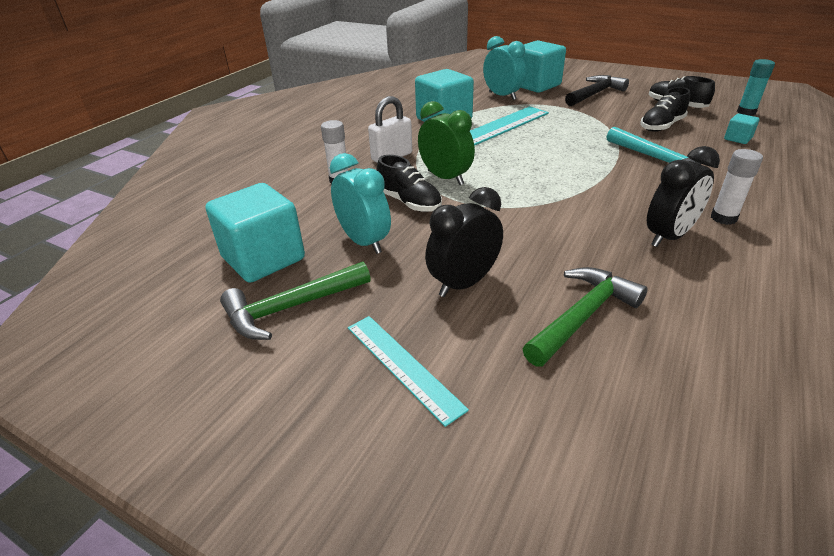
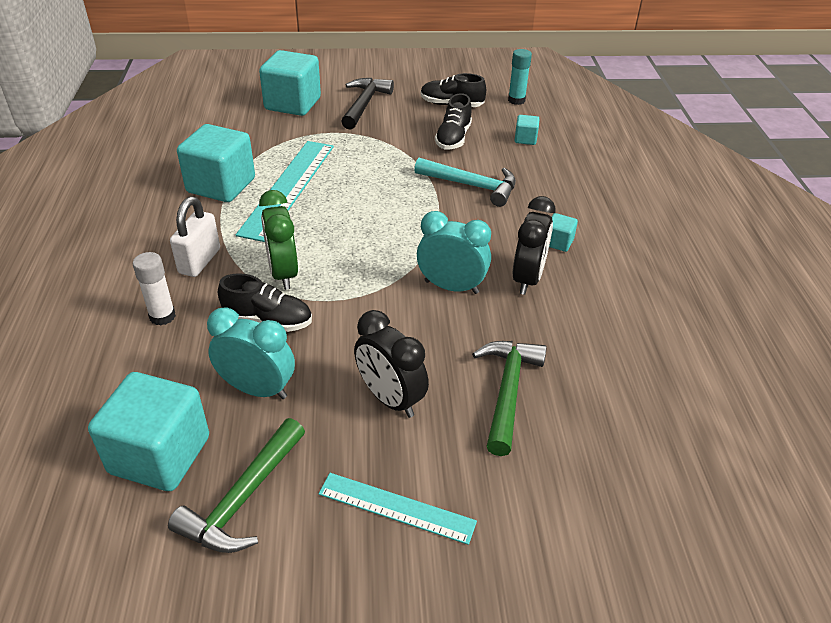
camera: 35 degrees left, 5 degrees up
green clock [418,101,475,185] -> green clock turned 120 degrees counterclockwise [259,190,298,290]
black clock [425,187,503,297] -> black clock turned 60 degrees counterclockwise [354,310,429,418]
turquoise clock [483,36,526,100] -> turquoise clock moved to [417,211,491,294]
white glue stick [711,149,763,225] -> turquoise cube [549,213,578,252]

